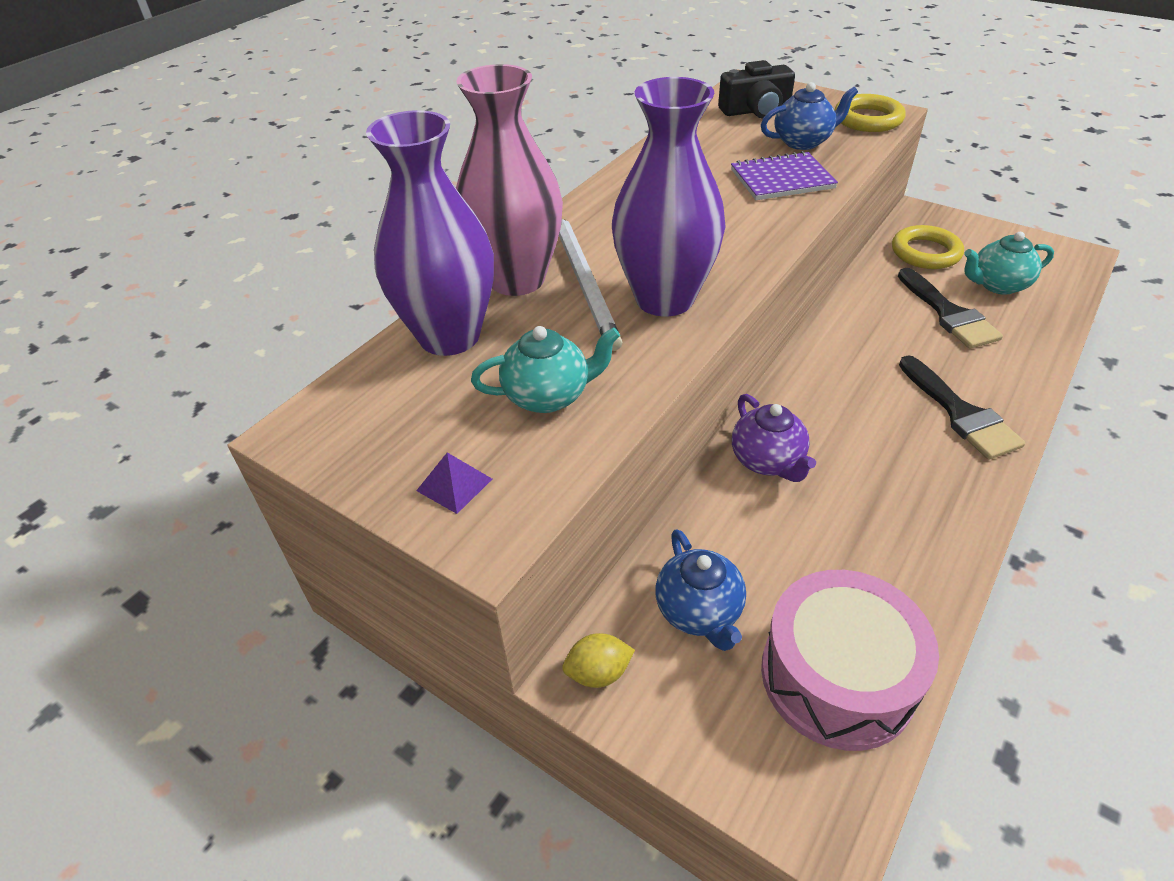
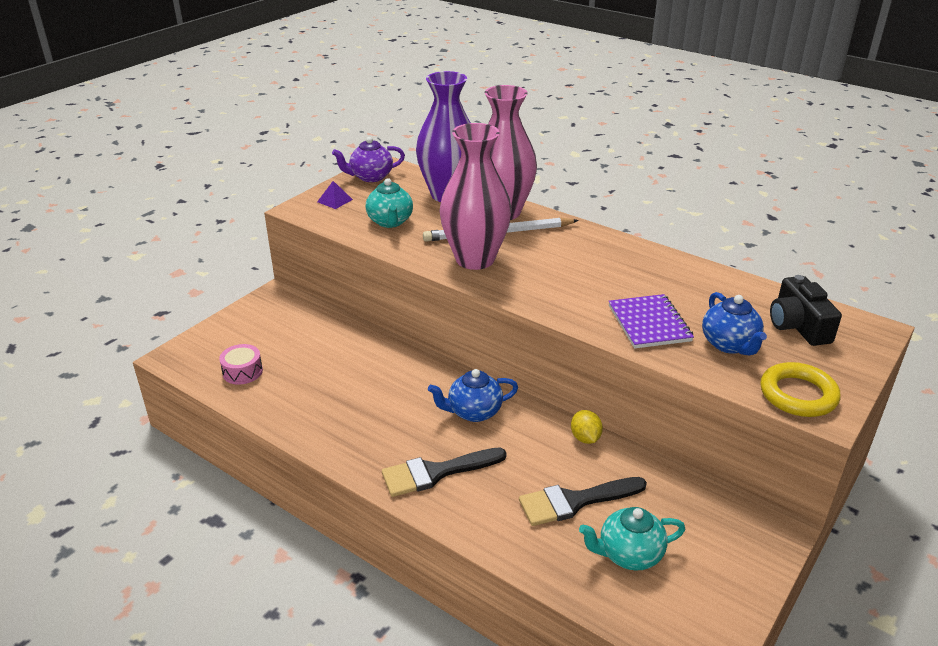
camera: 90 degrees right, 10 degrees down
yellow lemon [562,633,635,688] -> yellow lemon moved to [571,410,603,444]
purple vase [612,77,726,316] -> pink vase [439,123,512,270]
blue teapot [655,529,746,651] -> blue teapot moved to [428,369,518,422]
purple teapot [732,394,816,482] -> purple teapot moved to [332,137,405,182]
pink drum [761,570,939,751] -> pink drum [219,344,263,385], size x0.48
yellow ring [892,225,964,269] -> none
turquoise teapot [964,232,1054,295] -> turquoise teapot turned 90 degrees counterclockwise [579,507,685,570]

